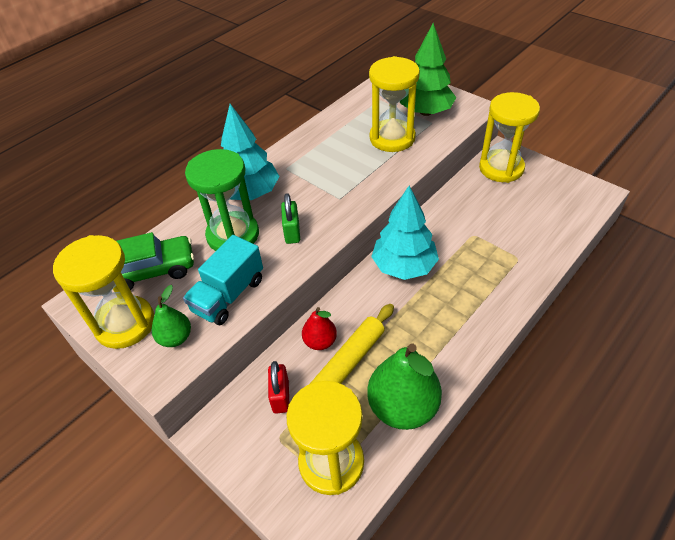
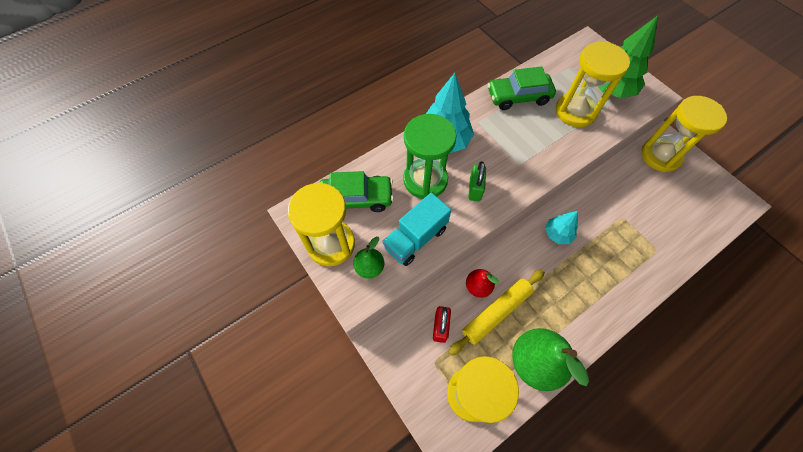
camera: 10 degrees right, 15 degrees up
turquoise tree [371,186,439,280] -> turquoise tree [545,211,578,244], size x0.56
none -> green car [488,66,556,110]

